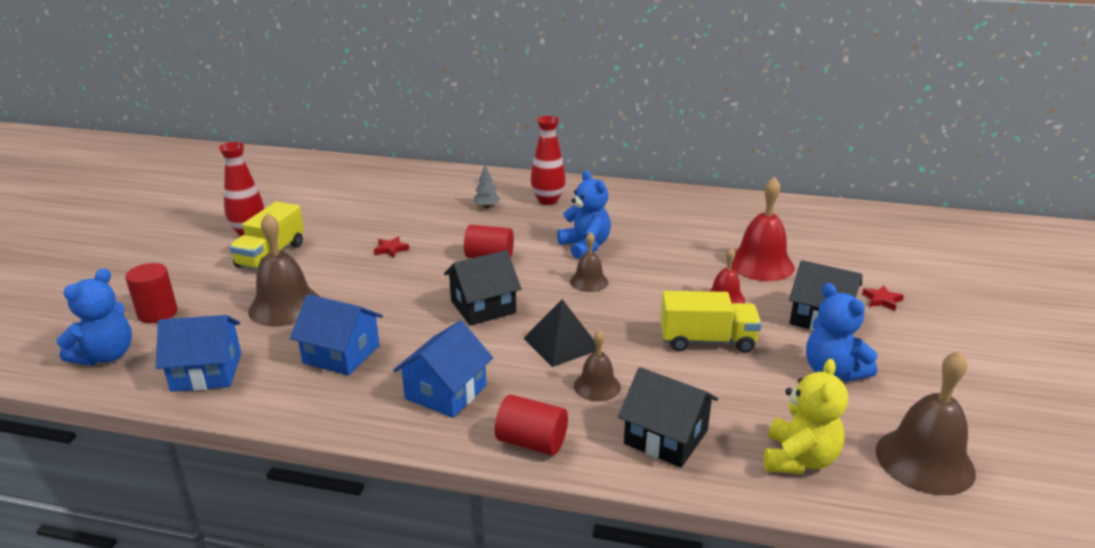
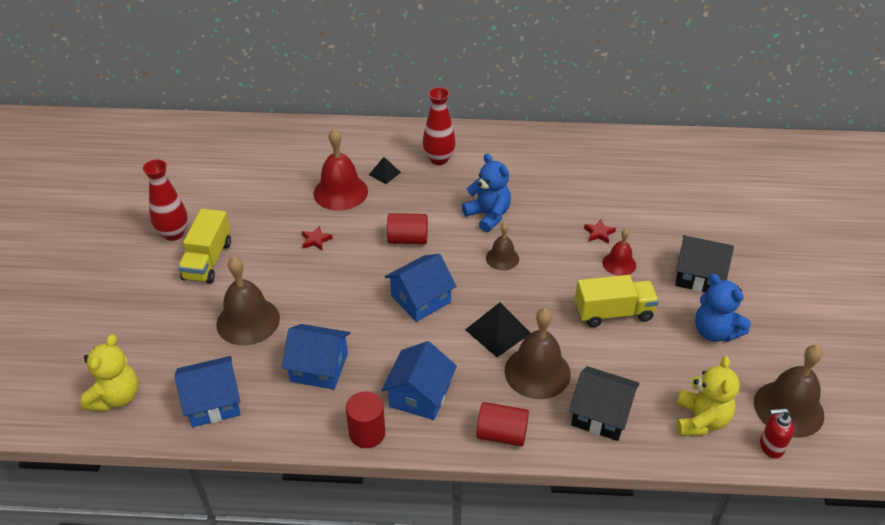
camera: 10 degrees left, 15 degrees up
blue teddy bear [57,268,132,365] -> yellow teddy bear [81,334,138,411]
red cylinder [125,263,178,323] -> red cylinder moved to [346,391,385,448]
black house [444,250,522,325] -> blue house [385,254,457,322]
grey tree [473,165,500,208] -> black pyramid [369,157,401,184]
brown bell [574,330,621,401] -> brown bell [505,308,571,399], size x1.76
red bell [731,177,795,281] -> red bell moved to [313,128,368,211]
red star [862,285,904,311] -> red star moved to [584,219,616,244]
none -> red soap dispenser [760,408,794,459]

